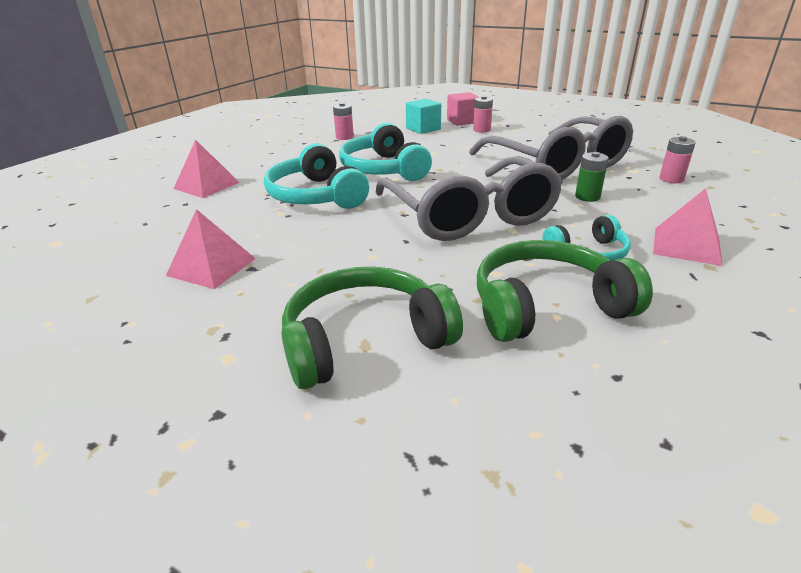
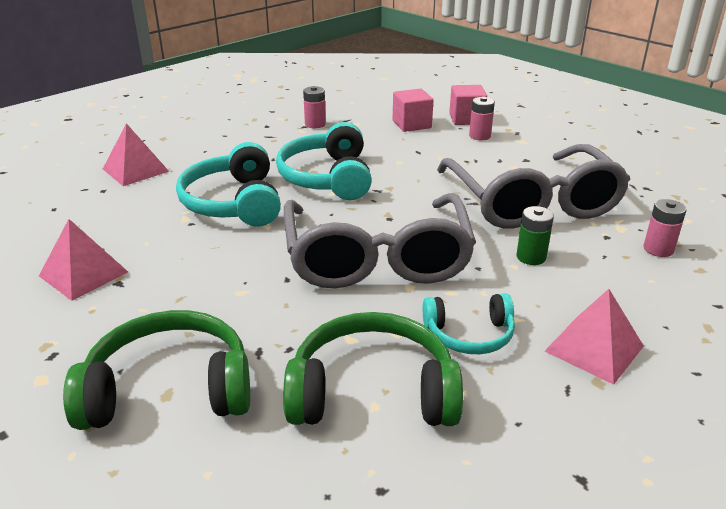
camera: 15 degrees right, 0 degrees up
turquoise cube [406,99,441,134] -> pink cube [392,88,433,132]

